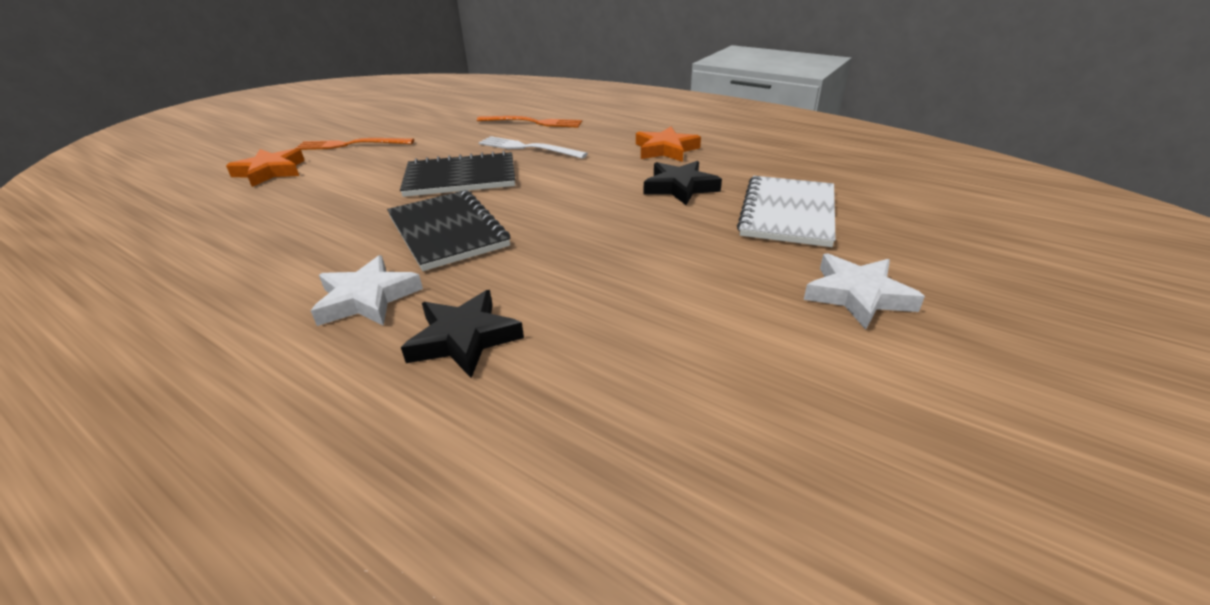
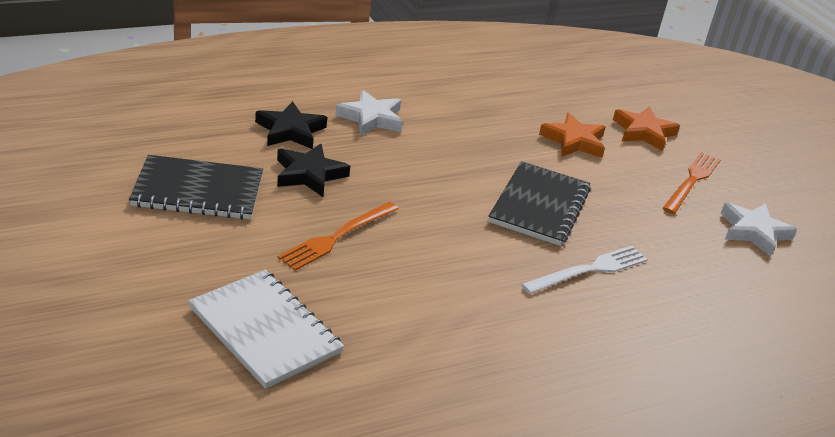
camera: 115 degrees right, 0 degrees up
black notebook [387,190,511,271] -> black notebook moved to [129,155,263,219]
orange fork [477,116,582,127] -> orange fork moved to [278,202,399,271]
orange star [636,126,701,162] -> orange star moved to [539,113,606,158]
black star [644,161,722,205] -> black star moved to [277,144,350,197]
white star [804,253,925,330] -> white star moved to [721,203,797,257]

